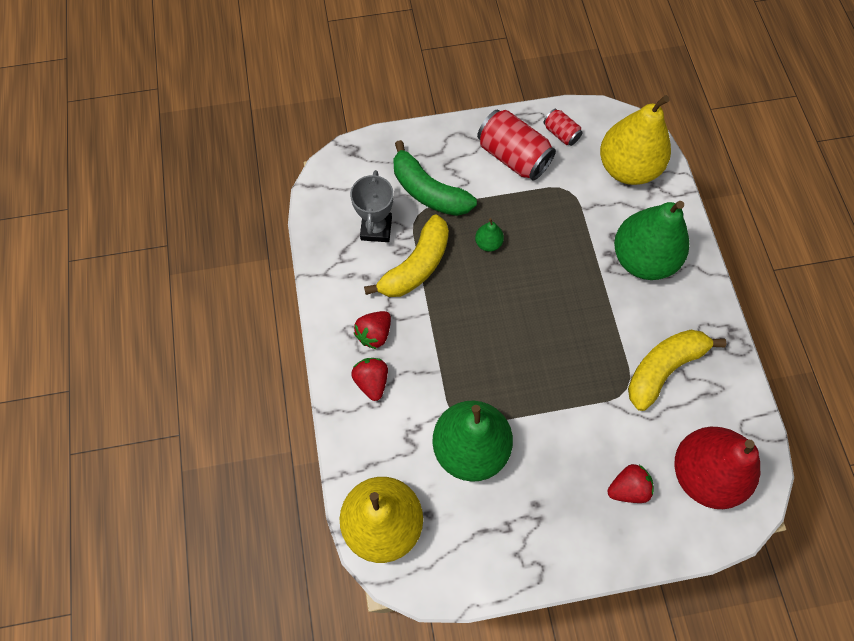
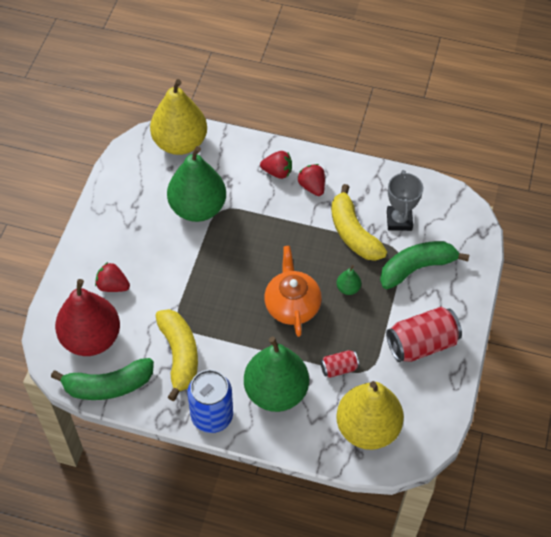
camera: 115 degrees right, 10 degrees down
grey trophy [350,170,393,242] -> grey trophy turned 60 degrees clockwise [387,170,423,231]
red can [543,108,582,146] -> red can moved to [320,350,359,378]
red strawberry [607,464,654,503] -> red strawberry turned 105 degrees clockwise [95,262,130,292]
none -> green banana [51,358,154,400]
none -> blue can [188,370,233,433]
none -> orange teapot [264,246,322,337]

